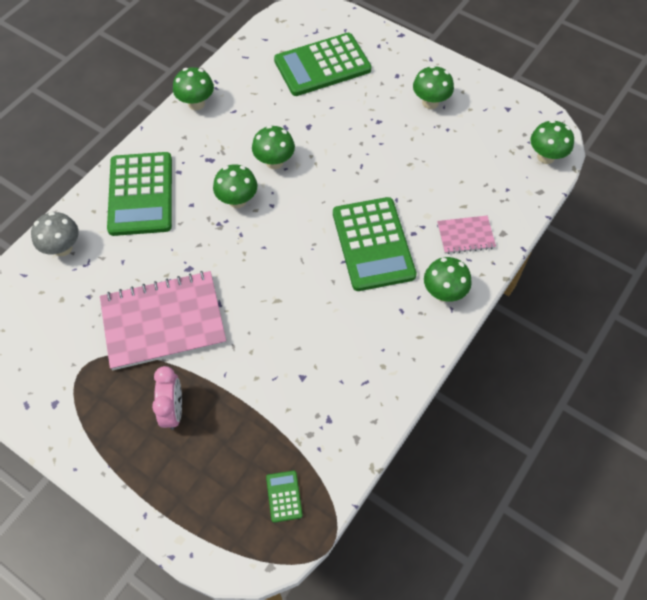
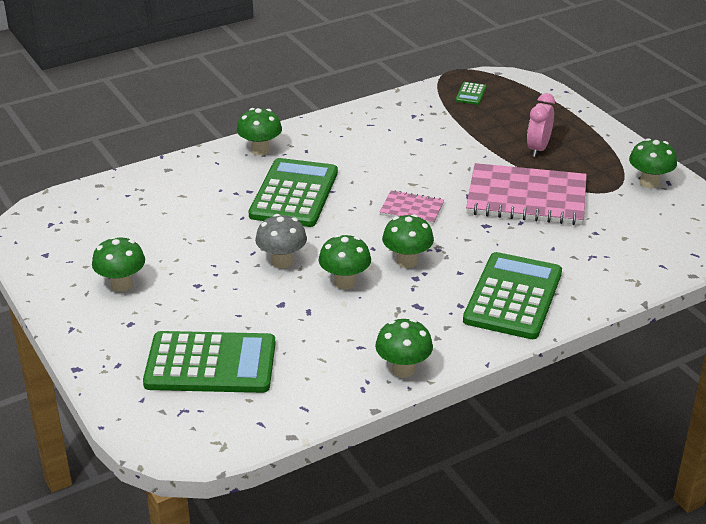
camera: 155 degrees left, 25 degrees down
grey mushroom [31,212,79,256] -> grey mushroom moved to [255,214,307,268]
pink notebook [437,216,496,254] -> pink notebook moved to [380,190,444,224]
green mushroom [530,120,574,164] -> green mushroom moved to [629,138,677,188]

